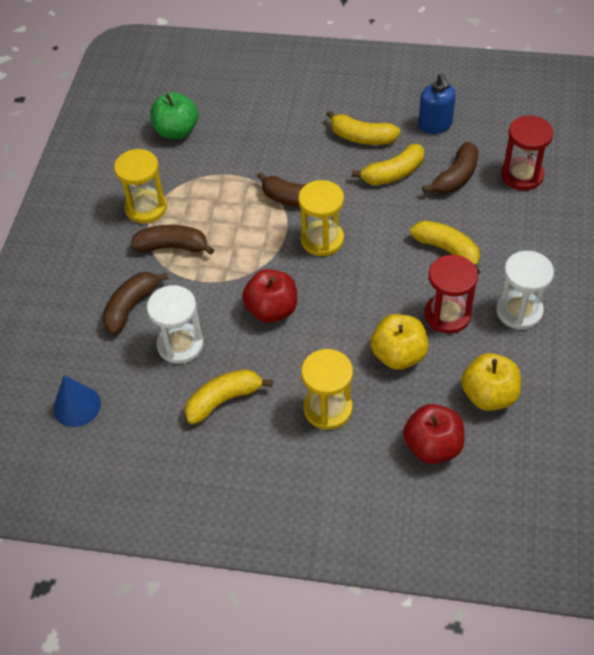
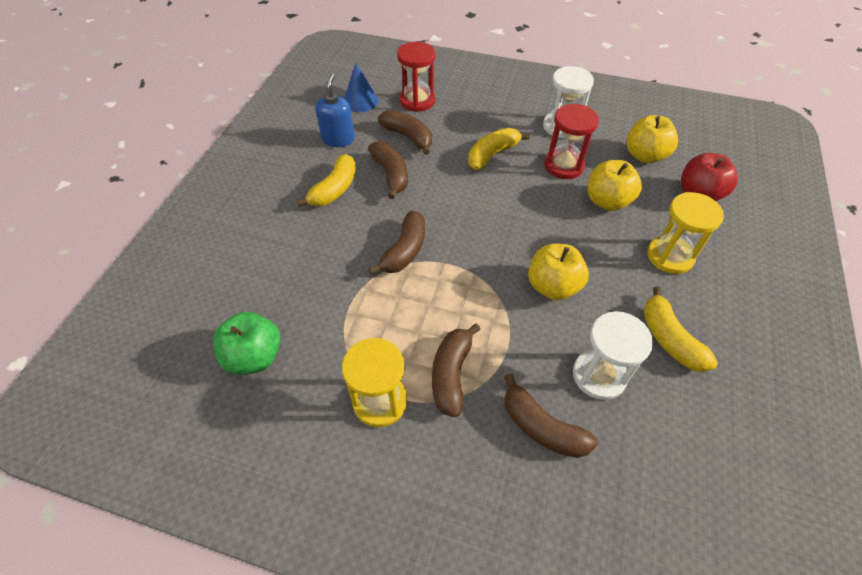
camera: 85 degrees left, 0 degrees up
blue cone [53,375,101,427] -> blue cone moved to [344,62,378,112]
red apple [242,269,297,323] -> yellow apple [528,243,589,300]
yellow hourglass [298,180,344,256] -> none
yellow banana [352,144,424,185] -> brown banana [368,142,408,199]
blue soap dispenser [418,74,456,134] -> blue soap dispenser turned 75 degrees counterclockwise [316,73,355,147]

